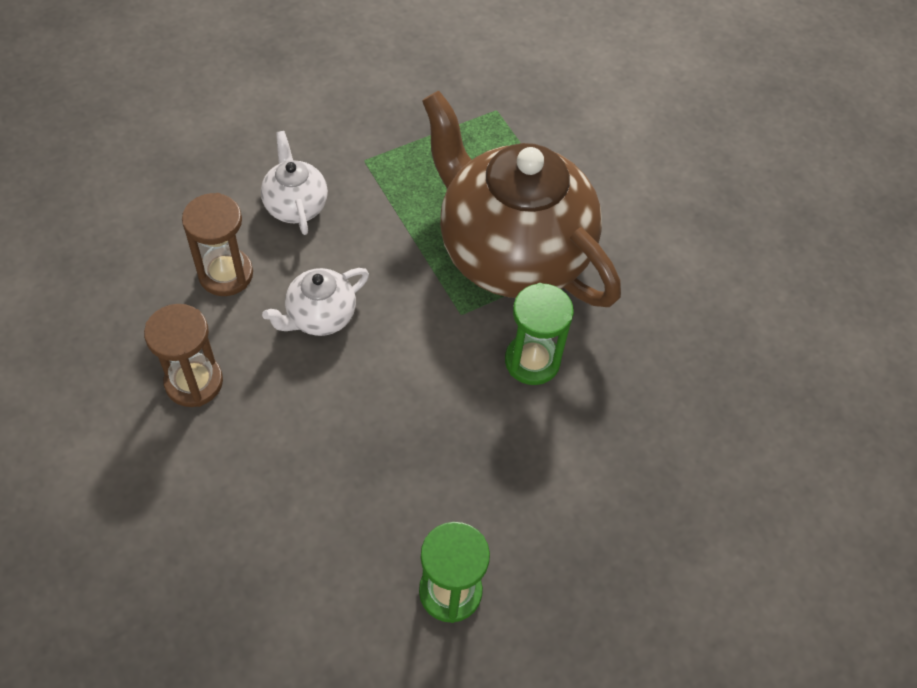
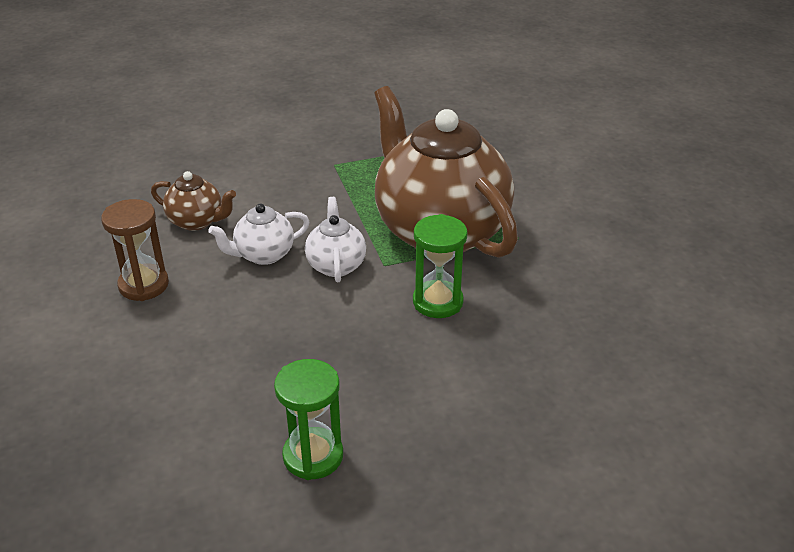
camera: 15 degrees right, 20 degrees down
brown hourglass [182,193,253,296] -> brown teapot [151,171,236,231]
white teapot [261,131,328,235] -> white teapot moved to [305,197,366,282]

